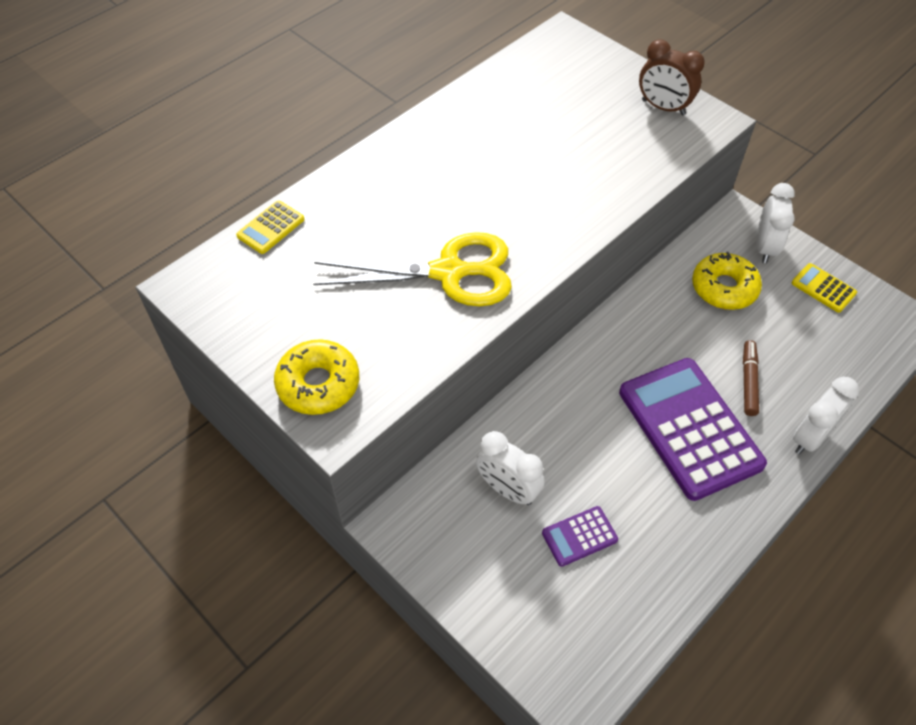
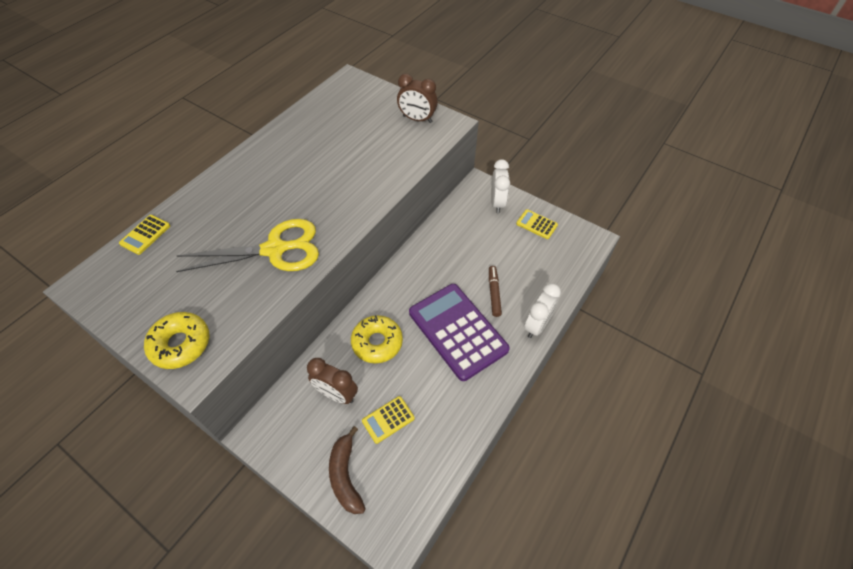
camera: 10 degrees left, 0 degrees up
white clock [476,431,545,505] -> brown clock [307,358,358,404]
purple calculator [542,506,618,567] -> yellow calculator [362,396,415,444]
yellow donut [692,252,762,310] -> yellow donut moved to [351,315,403,363]
none -> brown banana [329,426,366,514]

